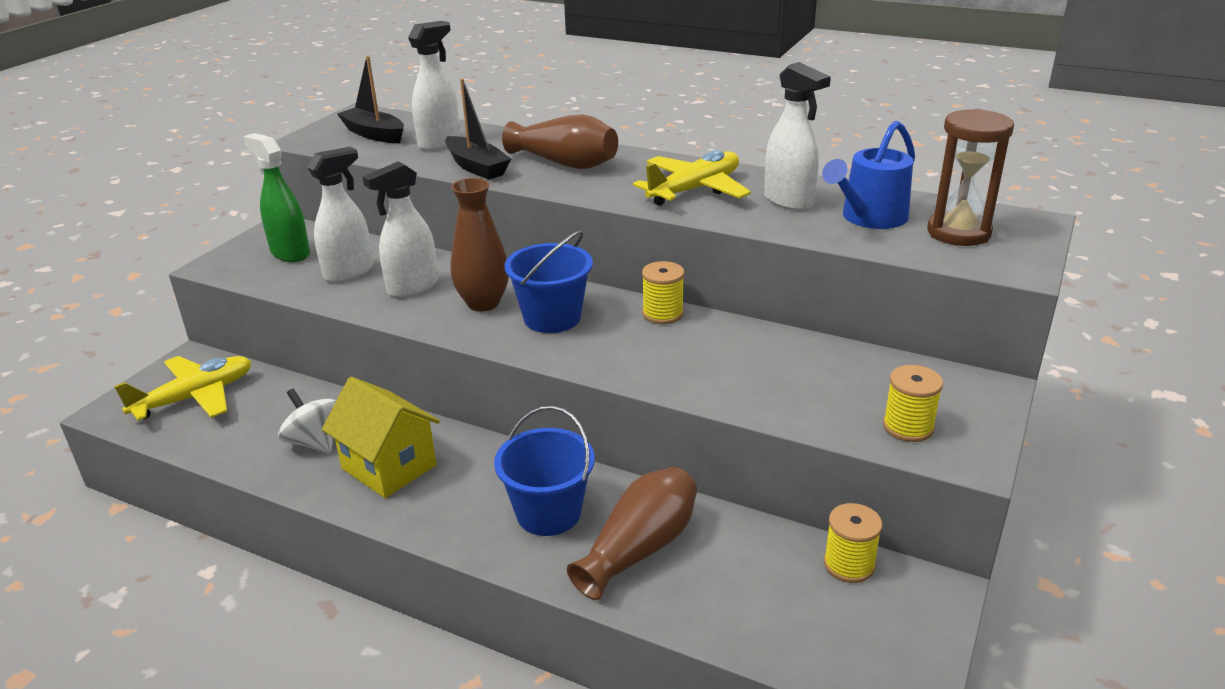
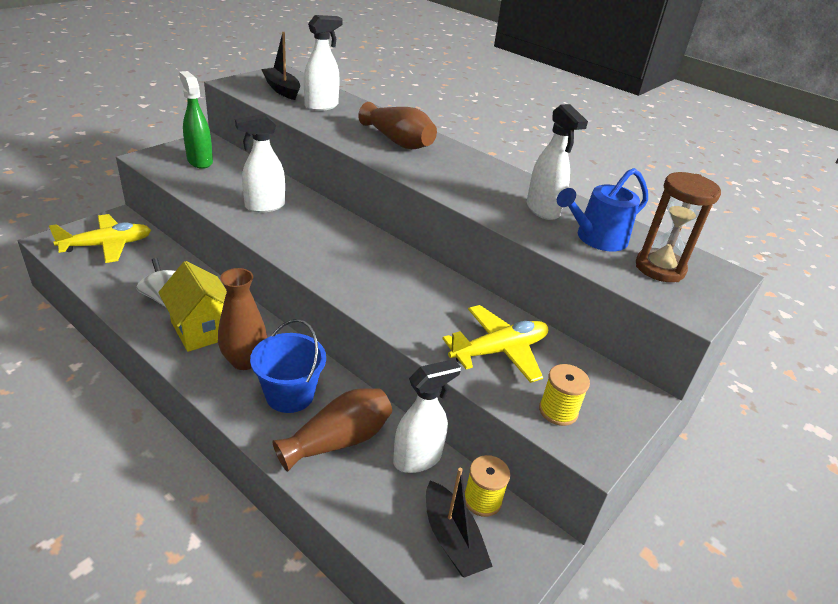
camera: 10 degrees right, 5 degrees up
white spray bottle [307,147,373,282] -> white spray bottle moved to [393,359,461,473]
black boat [445,79,511,180] -> black boat moved to [426,468,493,578]
brown vase [451,178,509,311] -> brown vase moved to [218,268,267,370]
blue bucket [505,231,593,333] -> none
yellow plane [633,150,751,206] -> yellow plane moved to [442,305,548,383]
yellow spool [642,261,684,324] -> none

